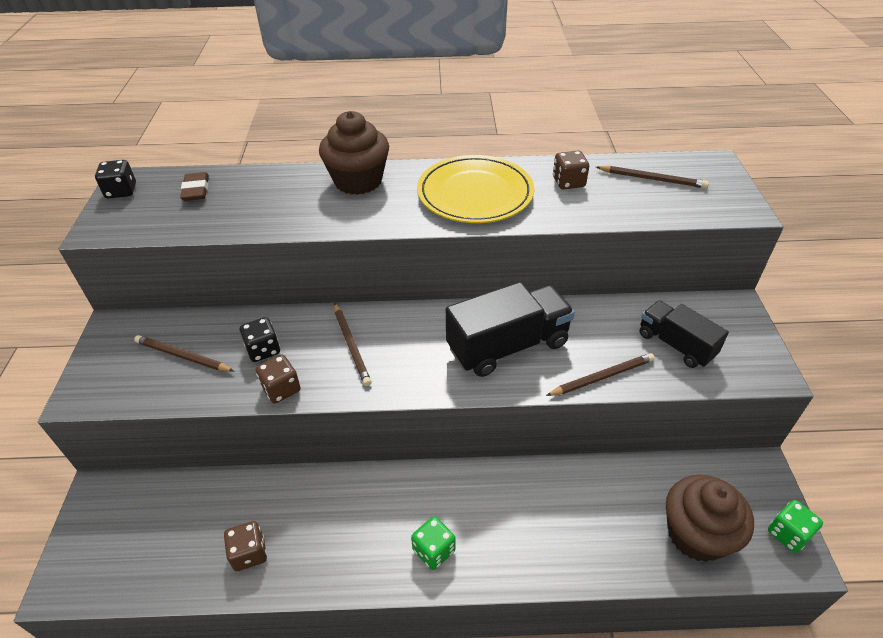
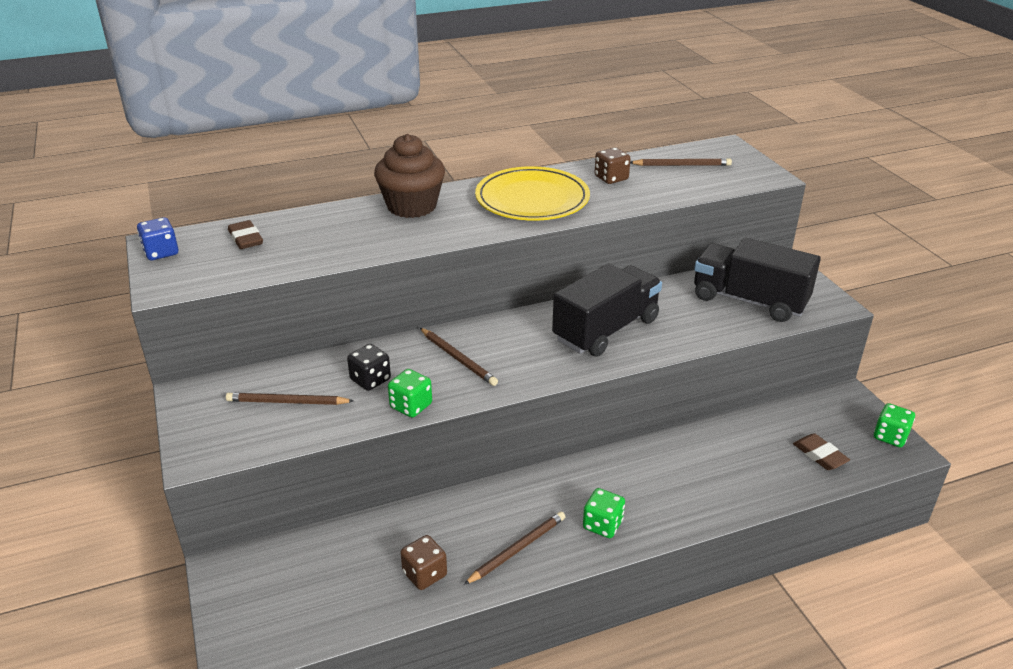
camera: 20 degrees left, 10 degrees down
black dice [95,160,136,199] -> blue dice [137,217,178,260]
brown dice [256,355,301,404] -> green dice [388,369,432,418]
brown pencil [546,353,655,396] -> brown pencil moved to [464,511,565,585]
black truck [639,301,729,368] -> black truck [694,238,821,322], size x1.57
brown cupcake [666,475,754,562] -> brown eraser [793,433,850,470]

